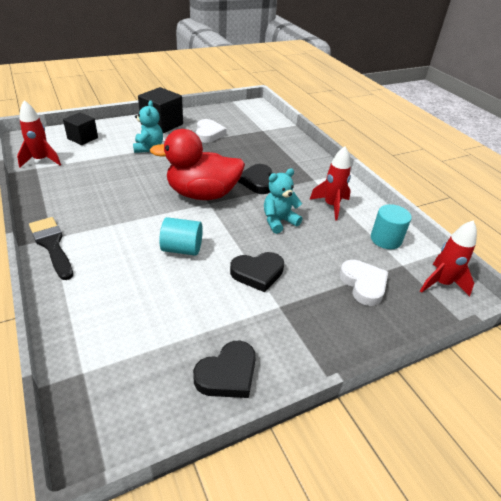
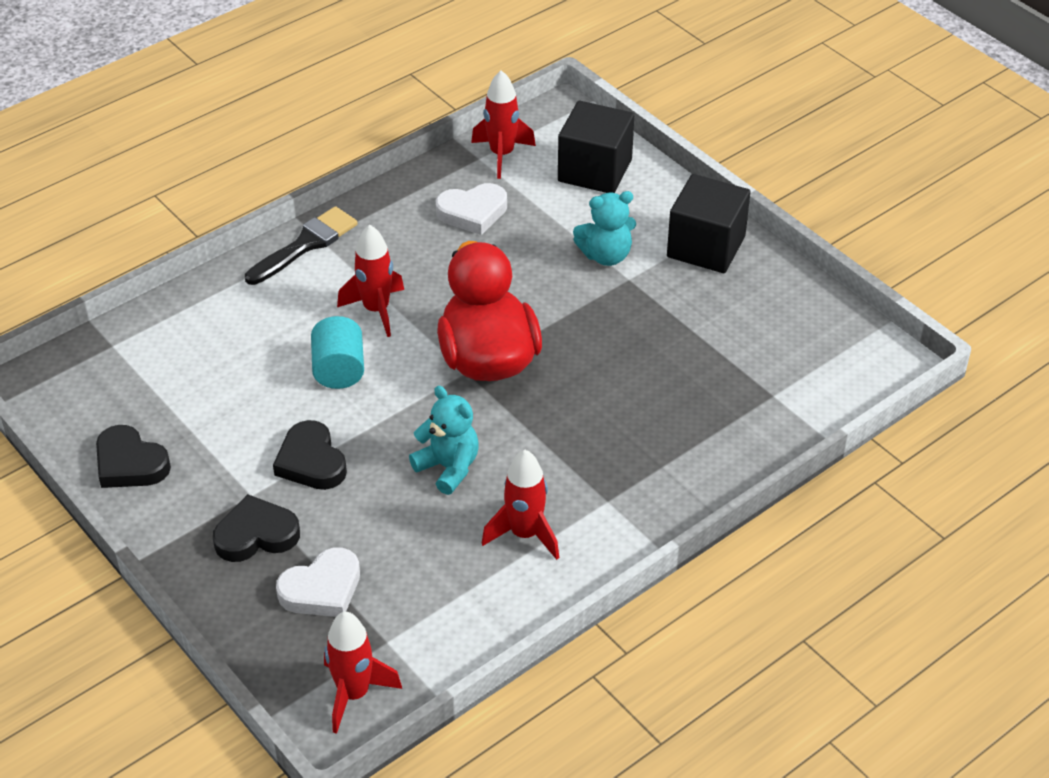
camera: 80 degrees right, 5 degrees up
black cube [63,112,98,145] -> black cube [558,101,634,193], size x1.53
white heart [196,119,227,143] -> white heart moved to [436,183,507,235]
black heart [238,164,272,194] -> black heart moved to [213,494,300,562]
turquoise cylinder [371,204,412,249] -> none
none -> red rocket [337,225,404,337]

